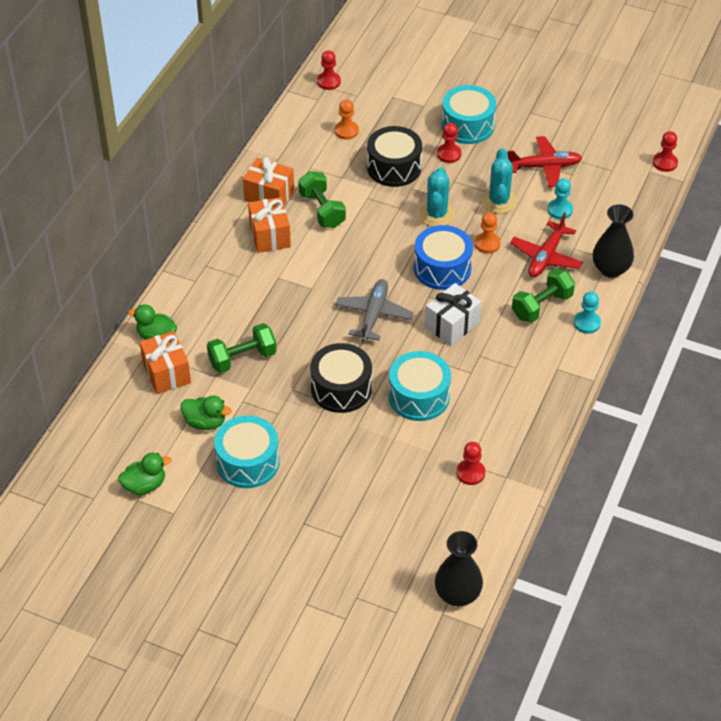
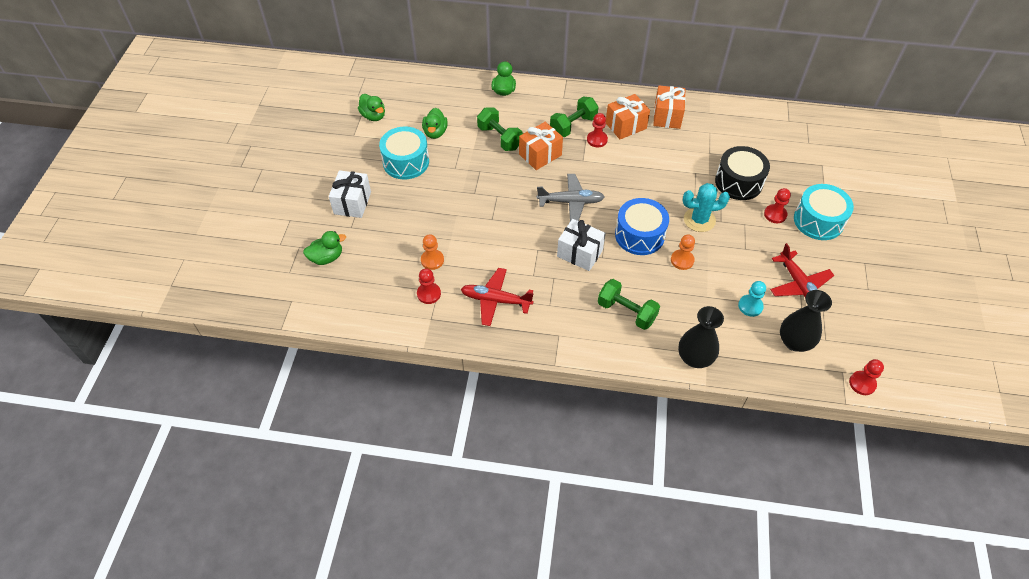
camera: 75 degrees right, 5 degrees up
orange gift [140,331,191,394] -> orange gift moved to [519,122,563,170]
green dumbbell [298,171,346,228] -> green dumbbell moved to [550,97,598,137]
black drum [310,343,372,413] -> none
red pawn [317,50,341,90] -> red pawn moved to [587,113,608,147]
orange pawn [335,99,359,140] -> orange pawn moved to [421,234,444,270]
turquoise drum [389,351,451,421] -> none
black vase [435,531,483,606] -> black vase moved to [780,290,832,352]
turquoise cactus [481,148,517,214] -> none
red plane [510,212,583,277] -> red plane moved to [461,268,534,326]
turquoise pawn [574,291,601,334] -> none
none -> green duck [303,231,346,265]
none -> white gift [329,170,371,218]

